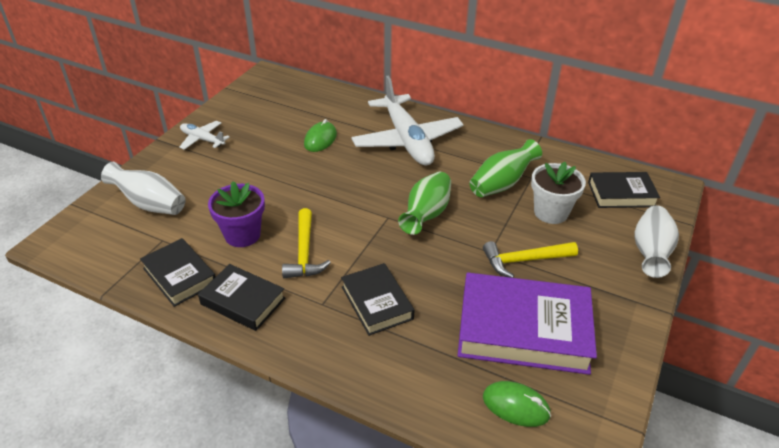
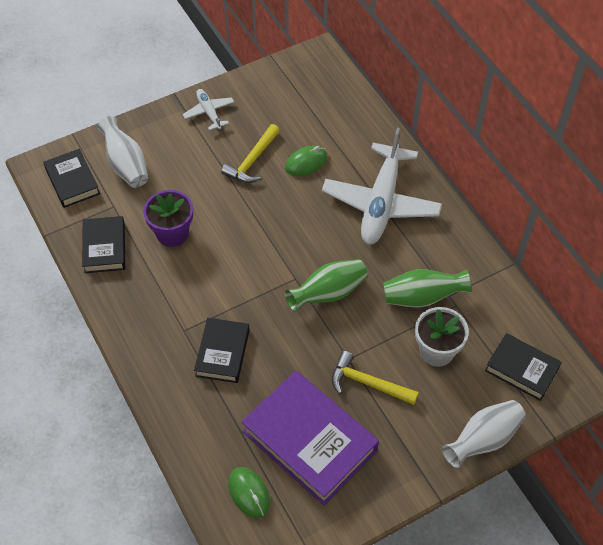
camera: 35 degrees right, 15 degrees up
black book [198,264,285,331] -> black book moved to [43,149,100,208]
yellow hammer [282,208,331,278] -> yellow hammer moved to [221,124,280,183]

